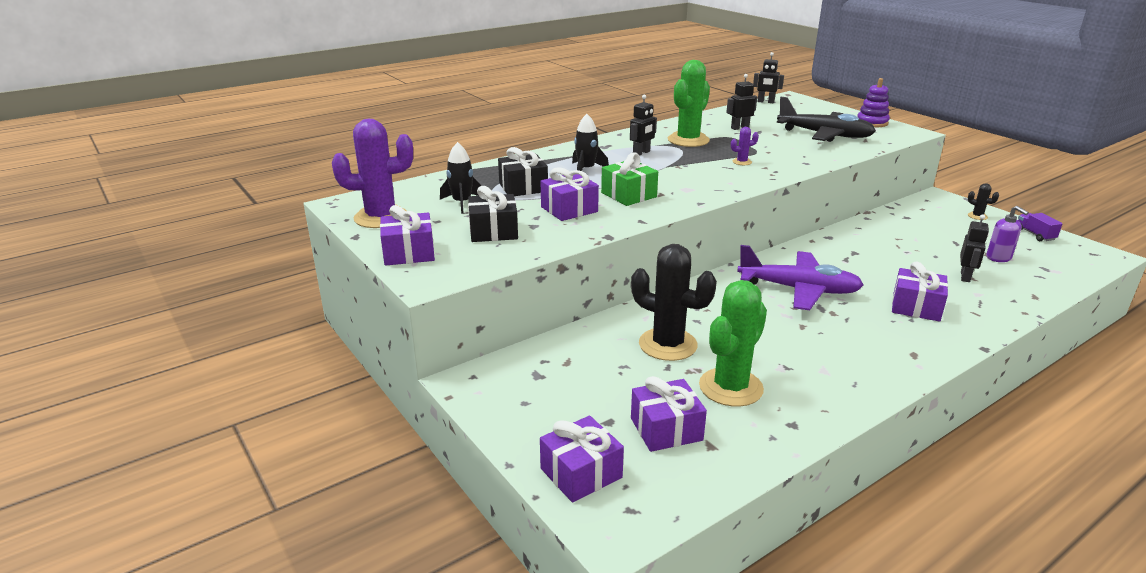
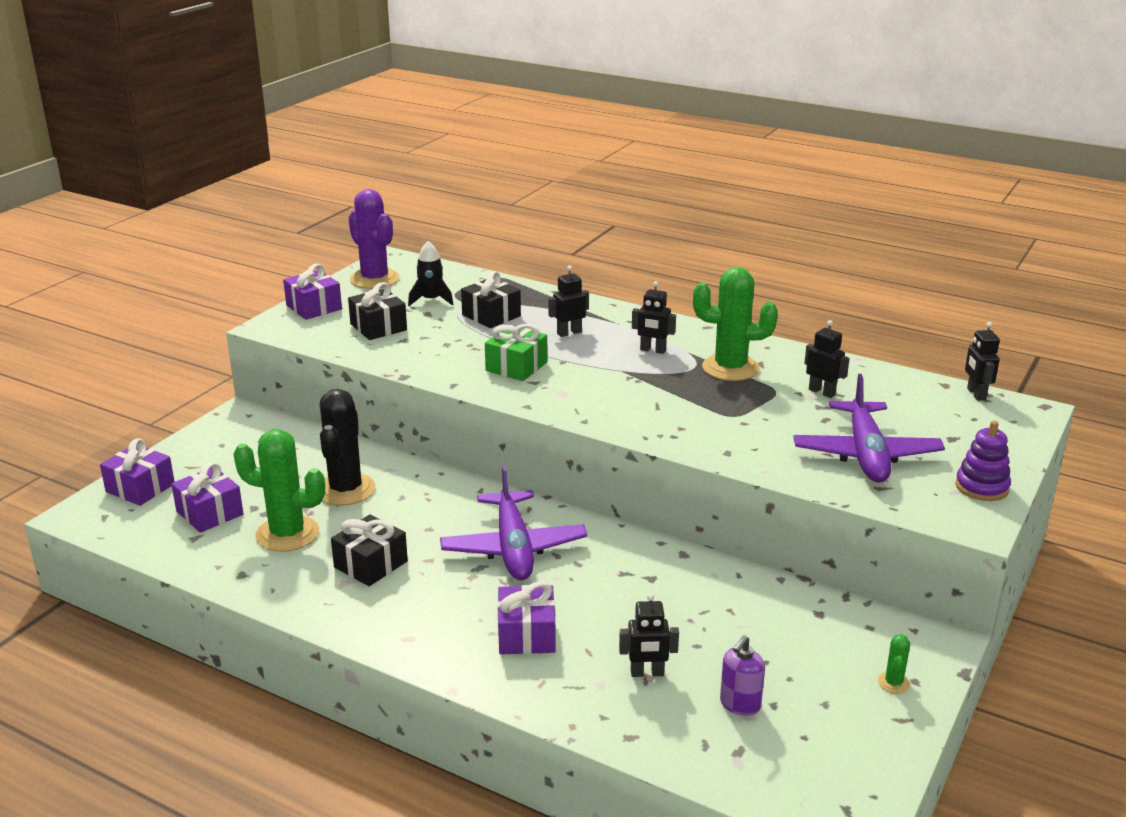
camera: 65 degrees right, 0 degrees up
purple gift [540,167,599,221] -> none
black rocket [572,114,609,171] -> black robot [548,266,589,337]
purple cactus [731,127,759,165] -> none
black plane [777,97,876,142] -> purple plane [793,374,945,483]
black cactus [968,183,999,220] -> green cactus [878,634,910,694]
purple truck [1018,213,1063,241] -> none
none -> black gift [331,514,408,586]

